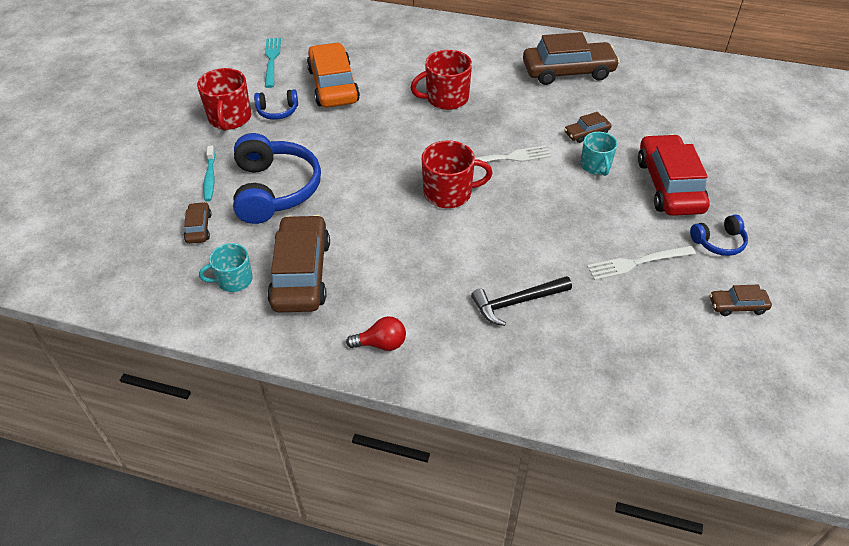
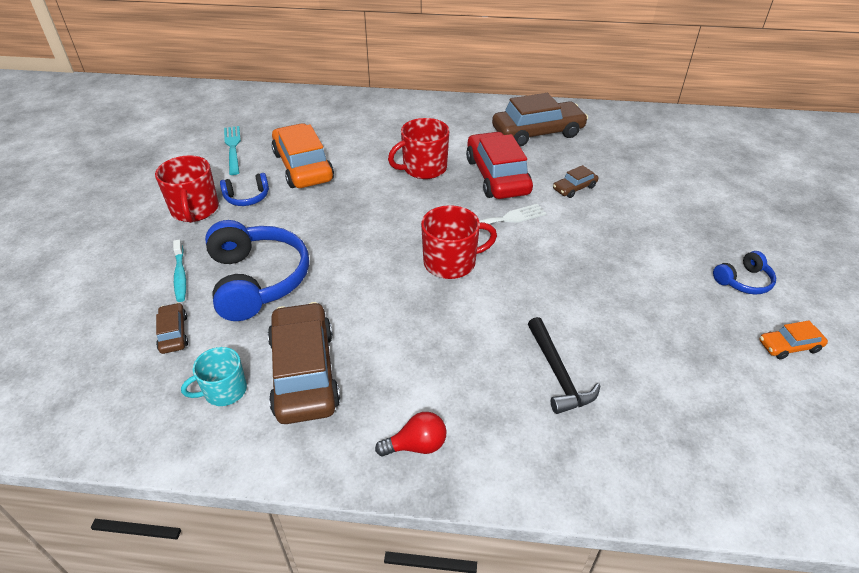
camera: 10 degrees left, 5 degrees down
black hammer [471,276,572,326] -> black hammer turned 75 degrees counterclockwise [528,317,600,414]
turquoise mug [581,132,617,176] -> none
white fork [587,246,696,280] -> none
red car [638,134,710,216] -> red car moved to [466,132,533,199]
brown car [710,285,772,316] -> orange car [759,321,828,359]

